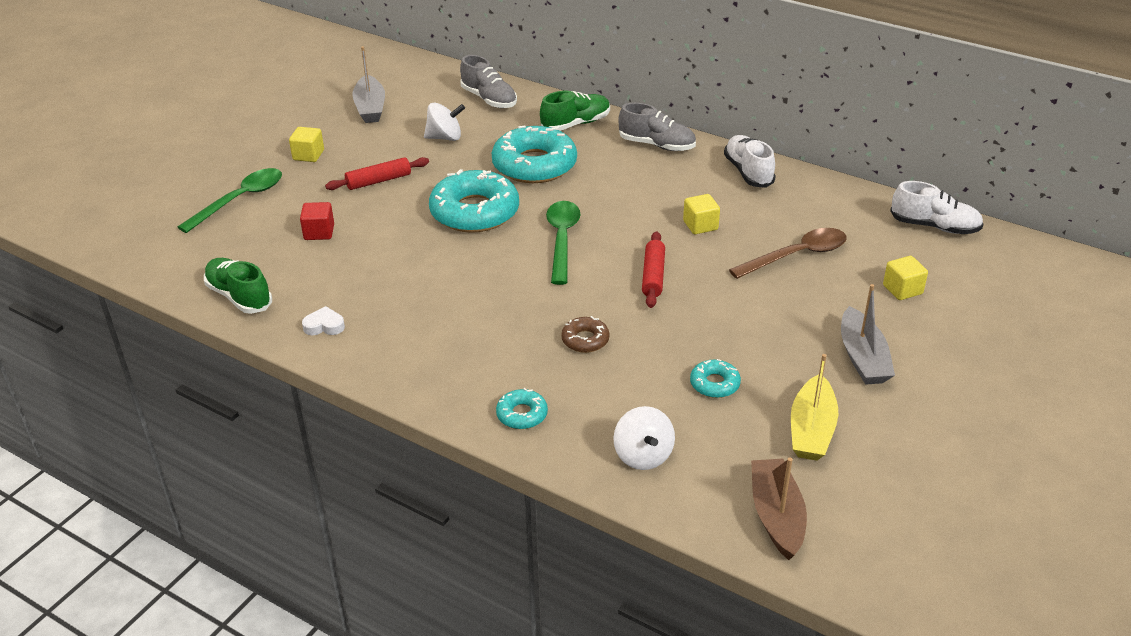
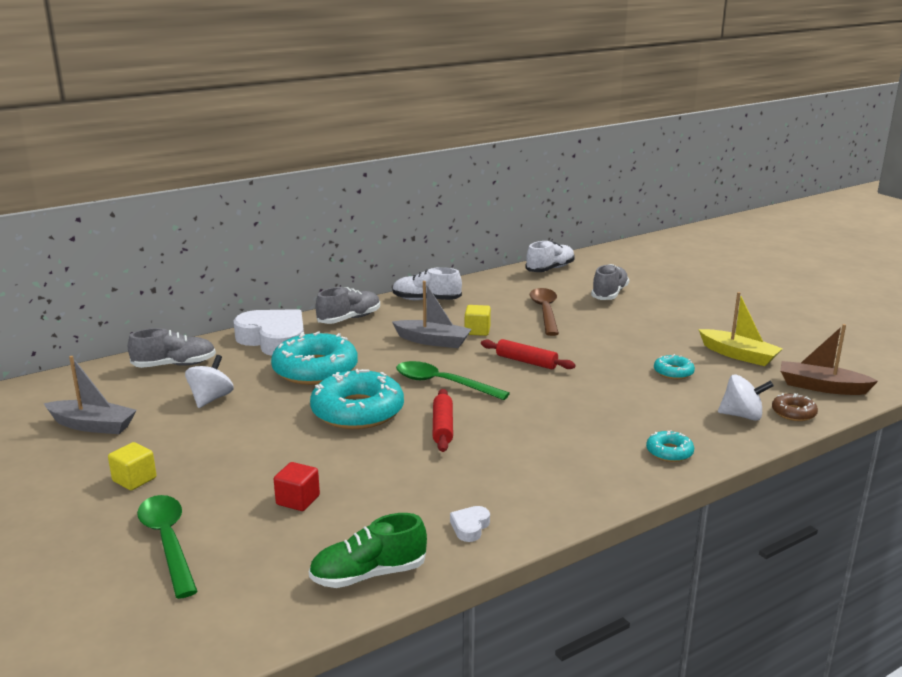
camera: 65 degrees left, 15 degrees down
red rolling pin [325,157,429,190] -> red rolling pin moved to [433,389,453,452]
green shoe [540,91,610,131] -> white heart [233,309,304,356]
brown donut [561,316,610,353] -> brown donut moved to [772,393,818,421]
grey boat [841,284,895,385] -> grey boat moved to [392,281,472,348]
yellow cube [883,256,928,300] -> grey shoe [591,264,629,300]

